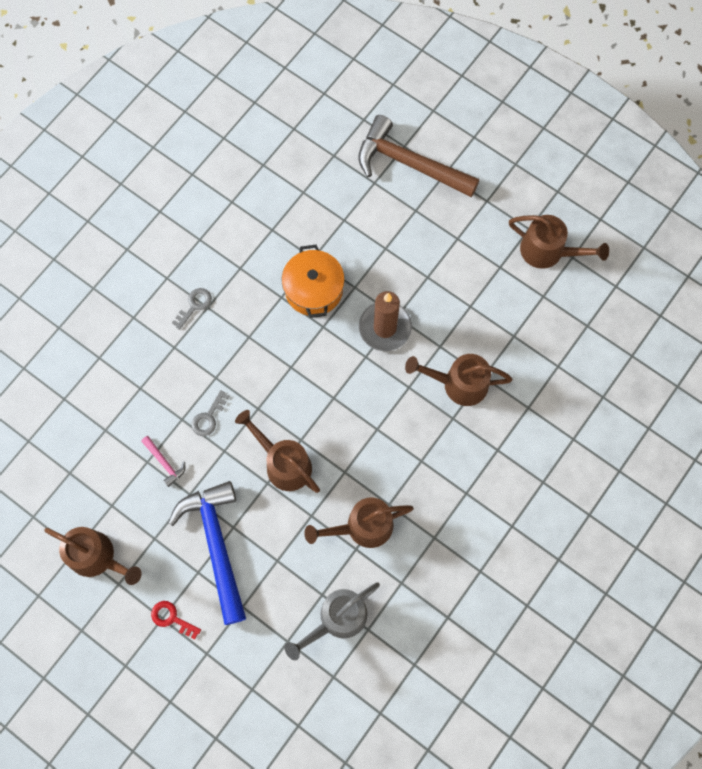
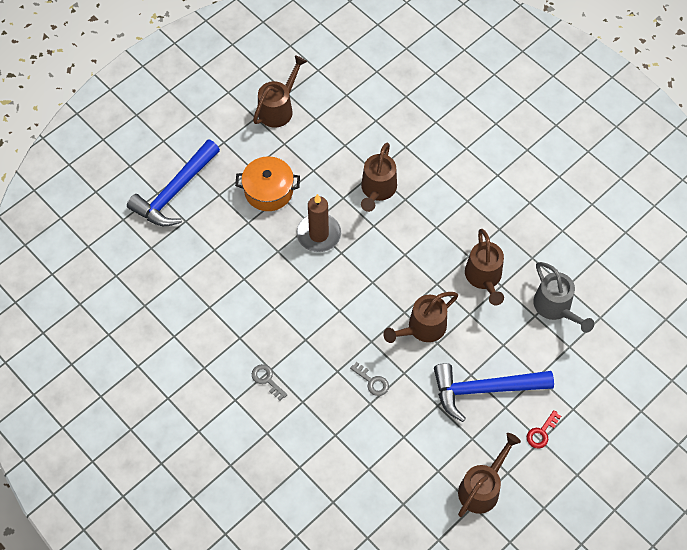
camera: 80 degrees left, 10 degrees down
pink hammer [141,436,185,487] -> none
orange pot [282,245,345,318] -> orange pot moved to [235,156,300,211]
brown hammer [358,115,479,197] -> blue hammer [127,140,220,226]

